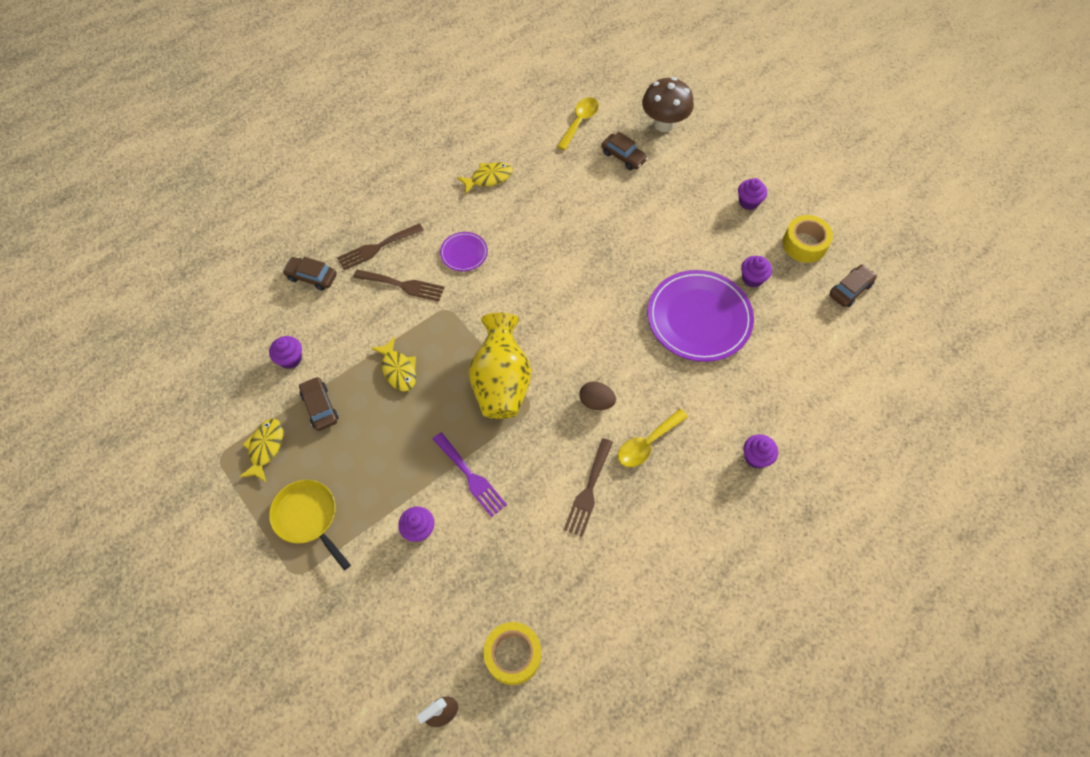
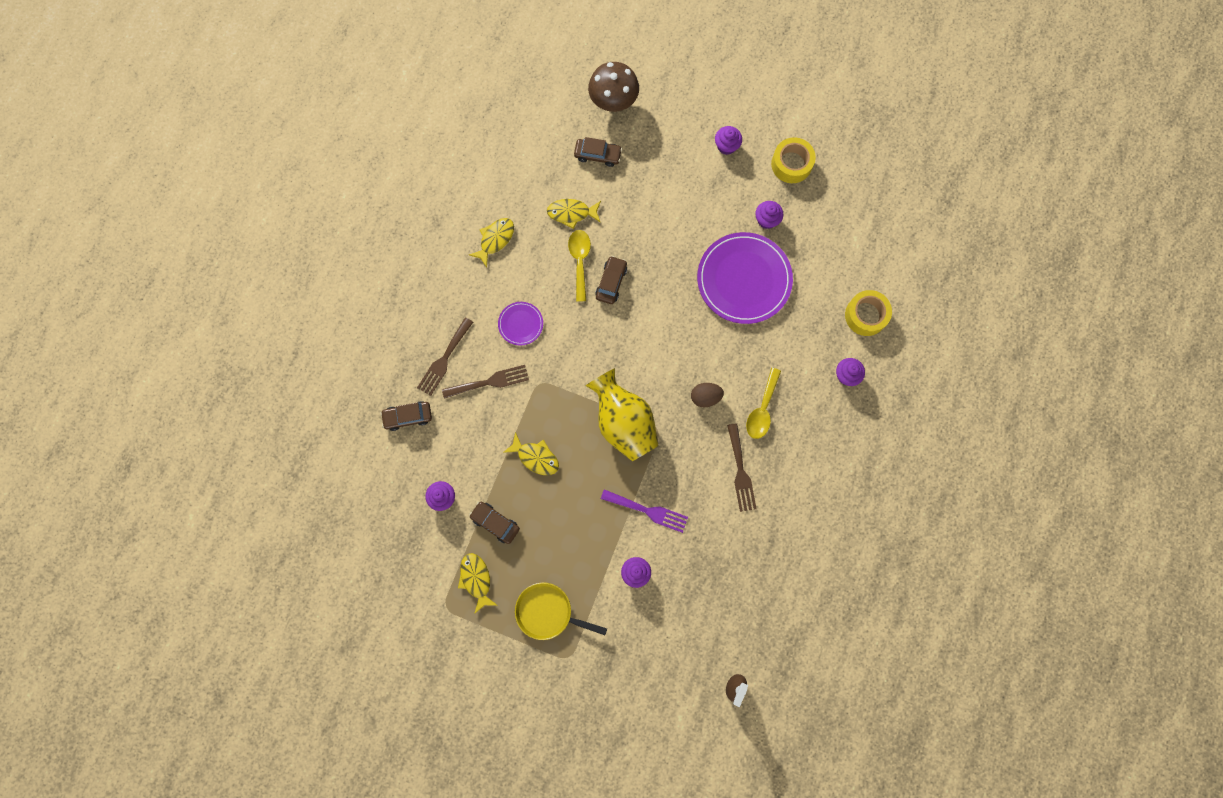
camera: 30 degrees left, 15 degrees up
yellow tape [483,622,541,685] -> yellow tape moved to [845,290,892,336]
yellow spoon [557,97,599,151] -> yellow spoon moved to [568,230,591,302]
brown car [830,265,877,307] -> brown car moved to [595,256,627,304]
none -> yellow fish [547,199,601,229]

